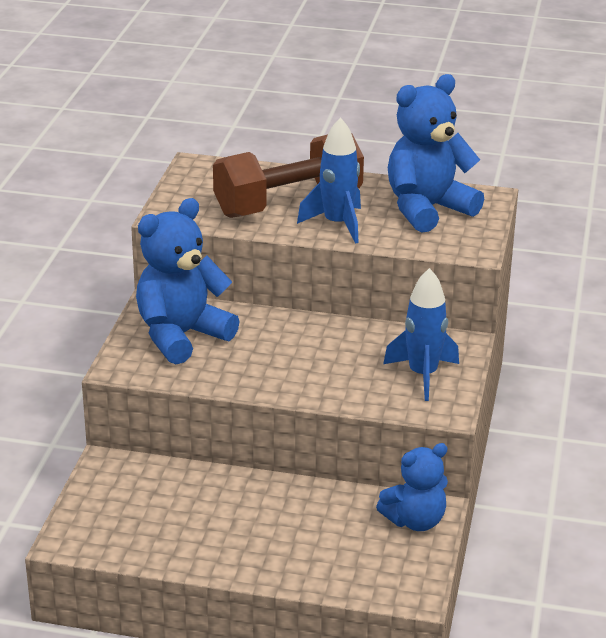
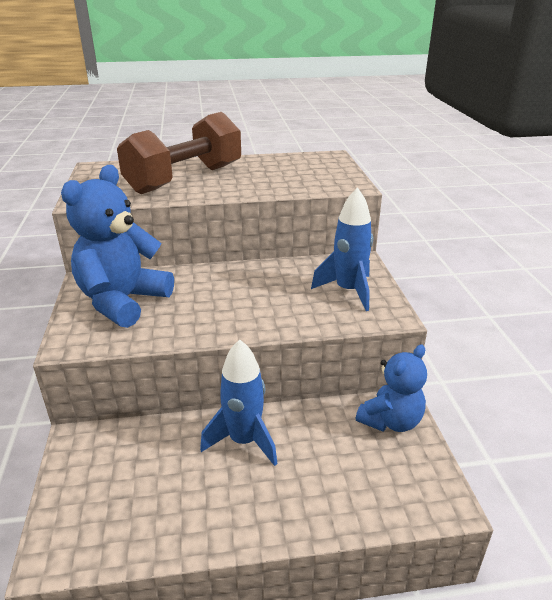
camera: 20 degrees left, 0 degrees up
blue rocket [297,117,361,244] -> blue rocket moved to [200,339,278,466]
blue teddy bear [388,74,484,233] -> none

